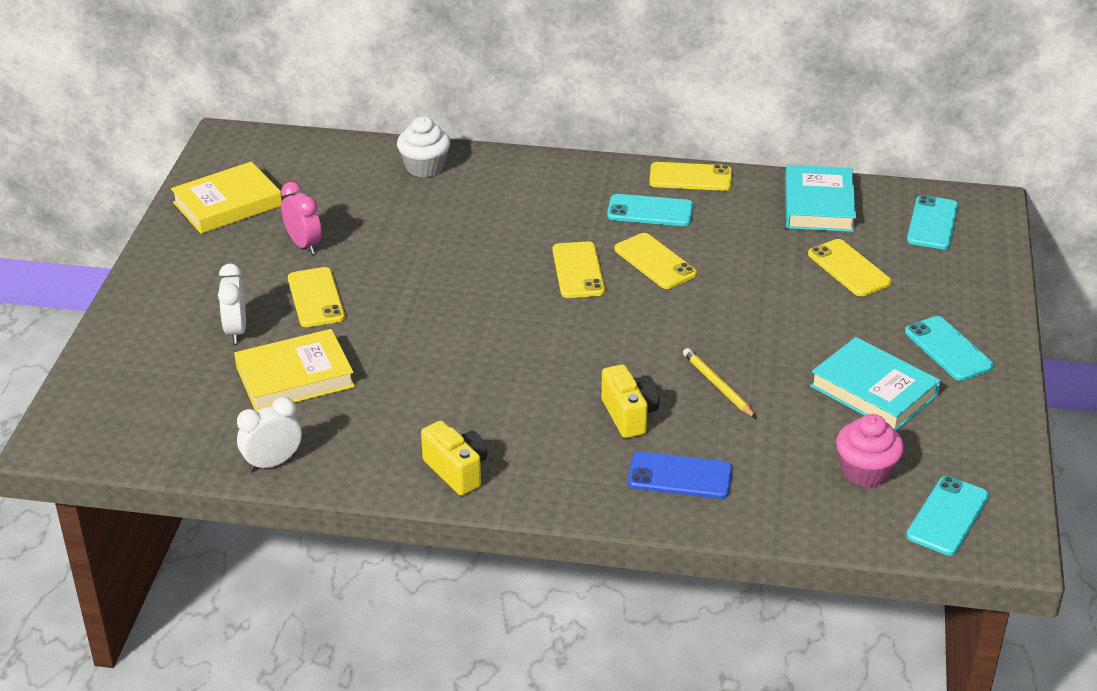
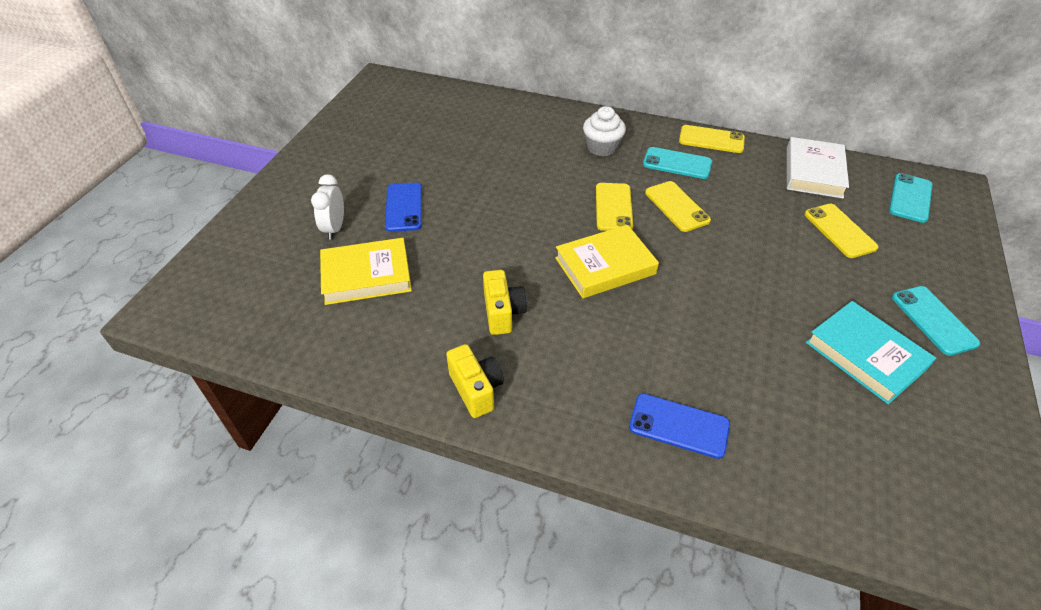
camera: 10 degrees right, 10 degrees up
yellow book [171,162,282,234] -> yellow book moved to [555,225,659,298]
white clock [237,397,302,472] -> none
pink clock [281,182,322,254] -> none
yellow phone [288,267,345,327] -> blue phone [385,183,422,232]
white cupcake [397,116,450,178] -> white cupcake moved to [583,106,626,156]
yellow camera [601,364,659,438] -> yellow camera moved to [483,270,527,335]
yellow pencil [683,348,756,418] -> none
turquoise book [785,165,856,232] -> white book [787,137,849,199]
pink cupcake [836,414,904,487] -> none
turquoise phone [906,476,989,556] -> none

